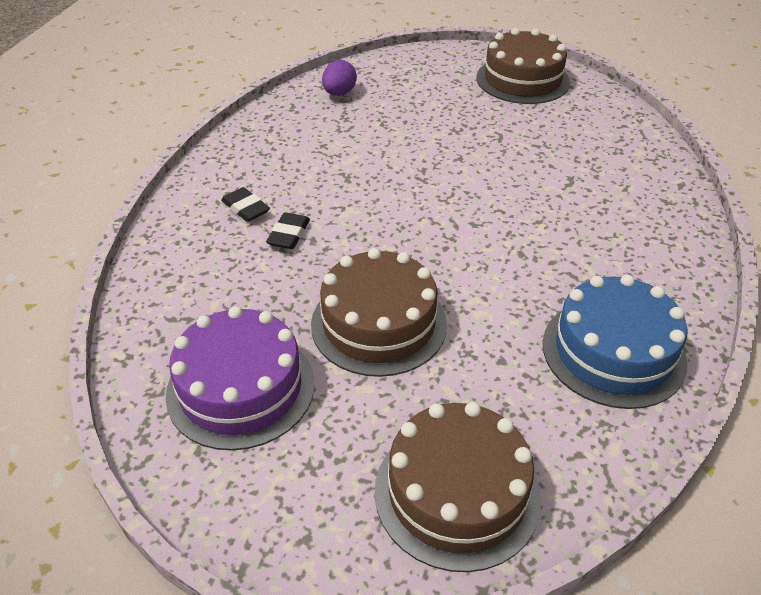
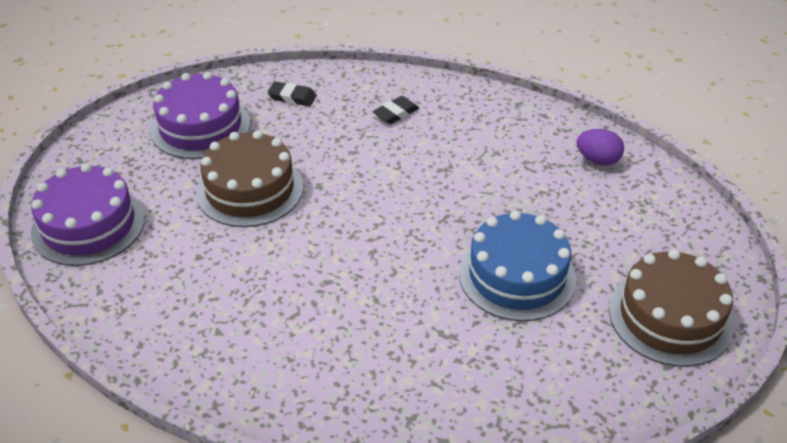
camera: 90 degrees right, 0 degrees up
black eraser [266,212,310,249] -> black eraser moved to [268,81,317,106]
brown cake [375,402,541,572] -> purple cake [31,163,145,266]
blue cake [543,275,688,409] -> blue cake moved to [459,211,576,321]

